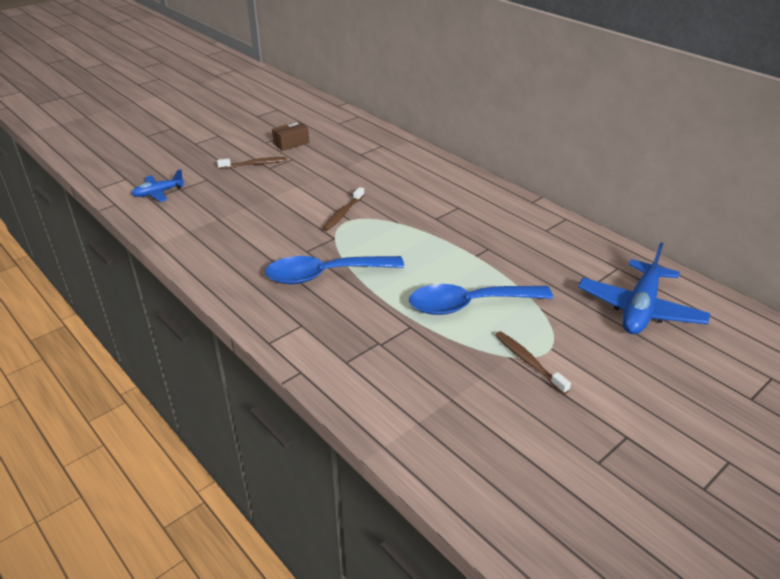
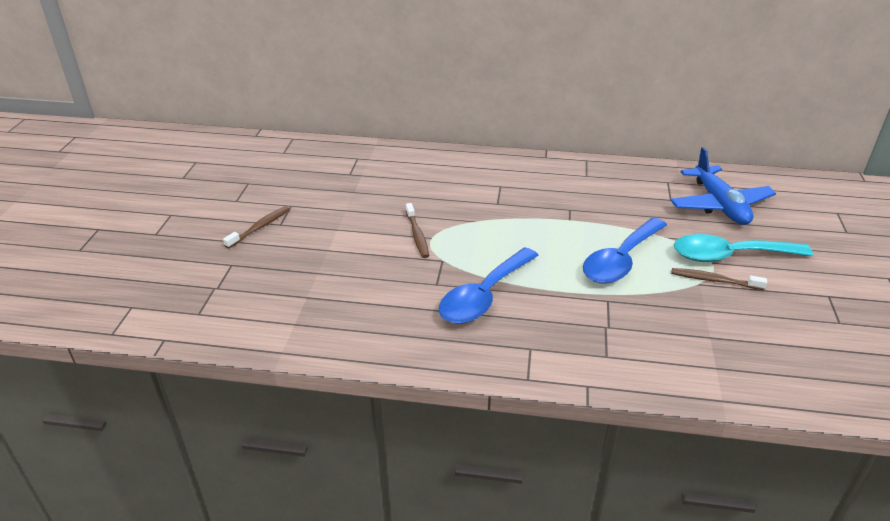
camera: 40 degrees left, 0 degrees up
blue plane [131,169,185,202] -> none
brown box [272,121,309,151] -> none
none -> turquoise spoon [674,234,813,262]

